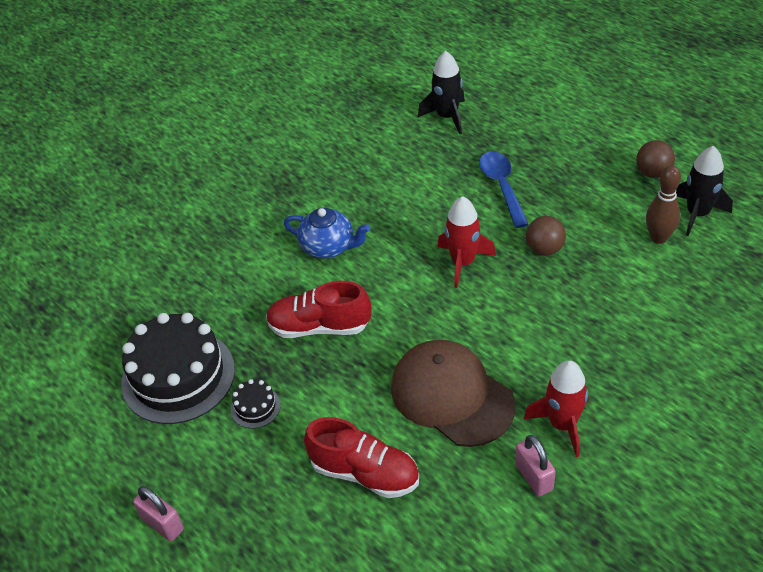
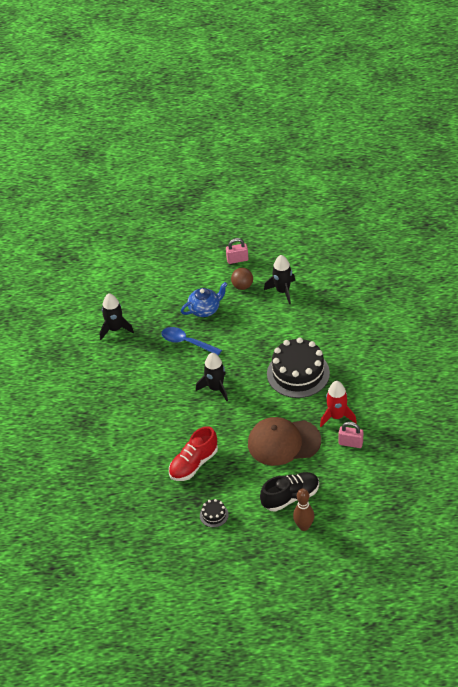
camera: 50 degrees left, 0 degrees up
black cake [121,313,235,424] -> black cake moved to [267,337,330,398]
pink padlock [133,486,184,541] -> pink padlock moved to [226,238,249,264]
blue teapot [284,208,370,258] -> blue teapot moved to [181,282,228,317]
red shoe [304,417,419,498] -> black shoe [260,472,319,512]
red rocket [438,196,496,288] -> black rocket [196,353,228,401]
brown ball [526,216,566,256] -> none
brown bowling pin [646,165,681,244] -> brown bowling pin moved to [293,488,314,531]

